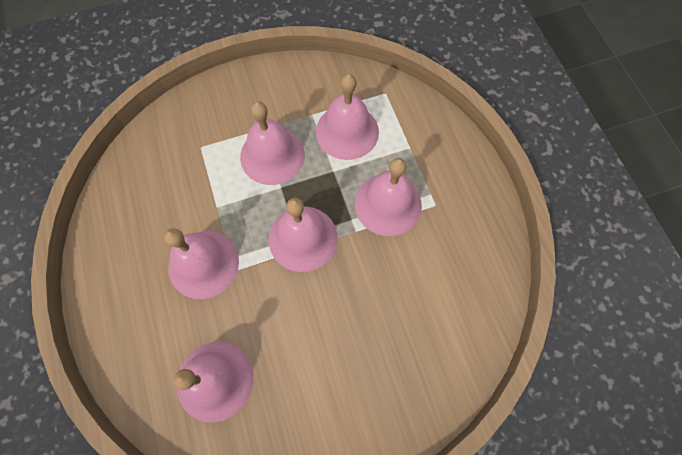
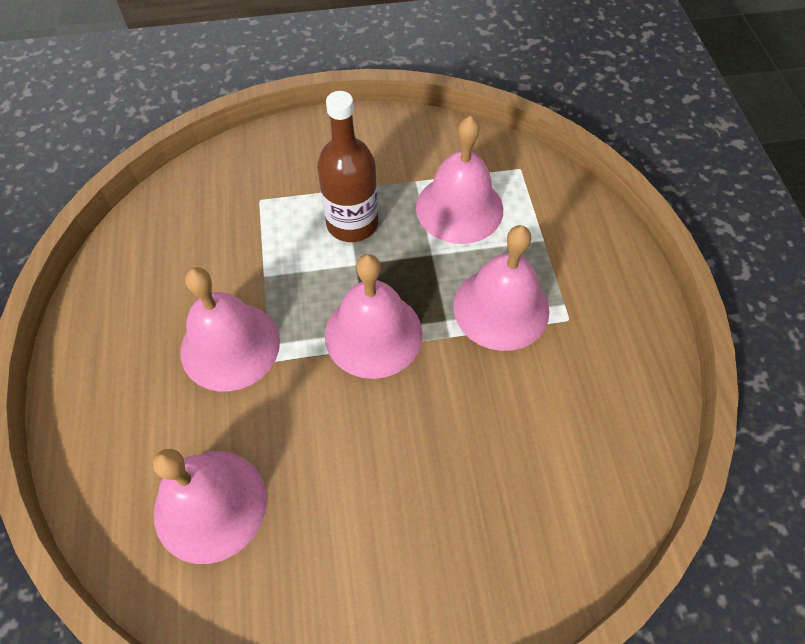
camera: 10 degrees right, 10 degrees down
pink bell [240,101,305,185] -> brown bottle [317,91,378,242]

